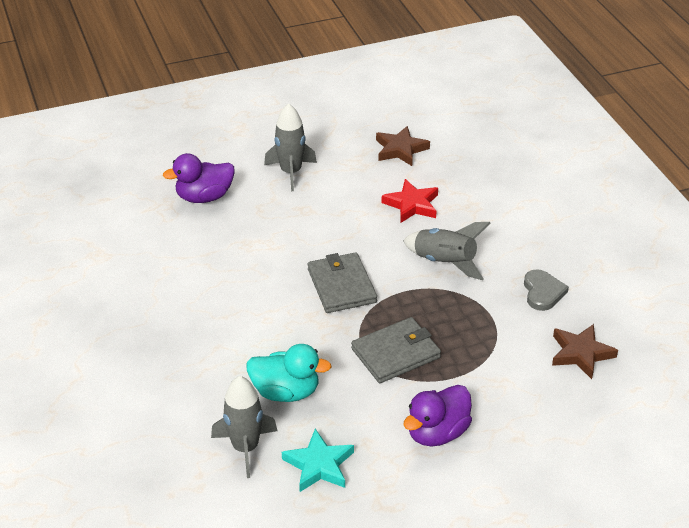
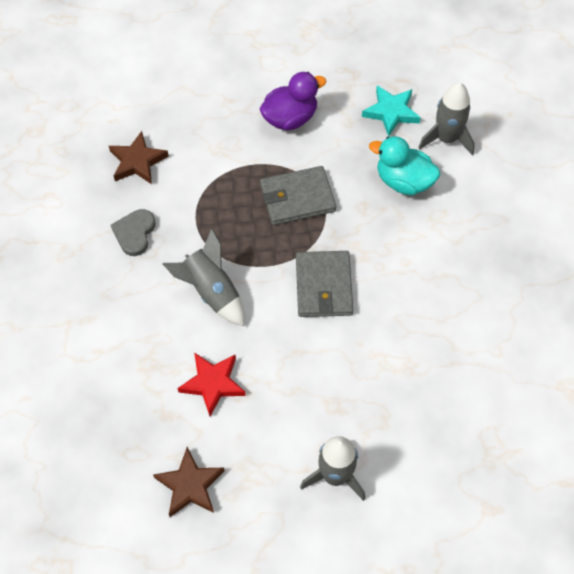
camera: 165 degrees left, 20 degrees up
purple duck [163,153,235,203] -> none

